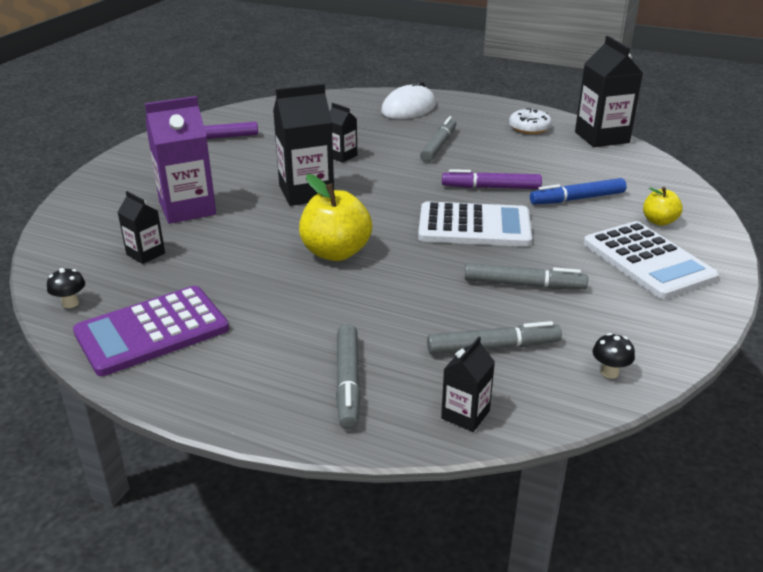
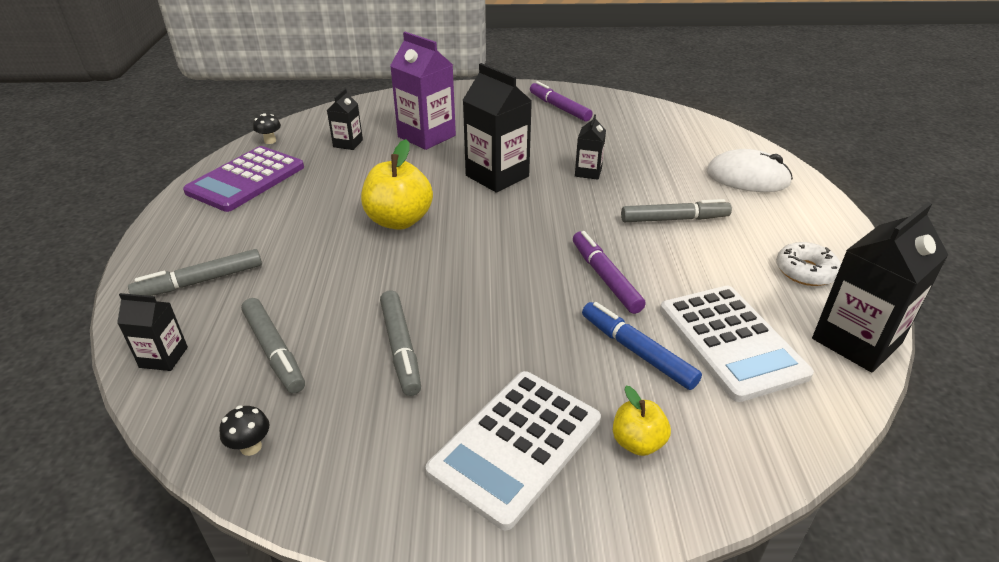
camera: 65 degrees right, 5 degrees up
purple calculator [73,286,229,376] -> purple calculator turned 90 degrees counterclockwise [183,146,304,212]
white calculator [418,201,532,247] -> white calculator moved to [660,286,814,402]

